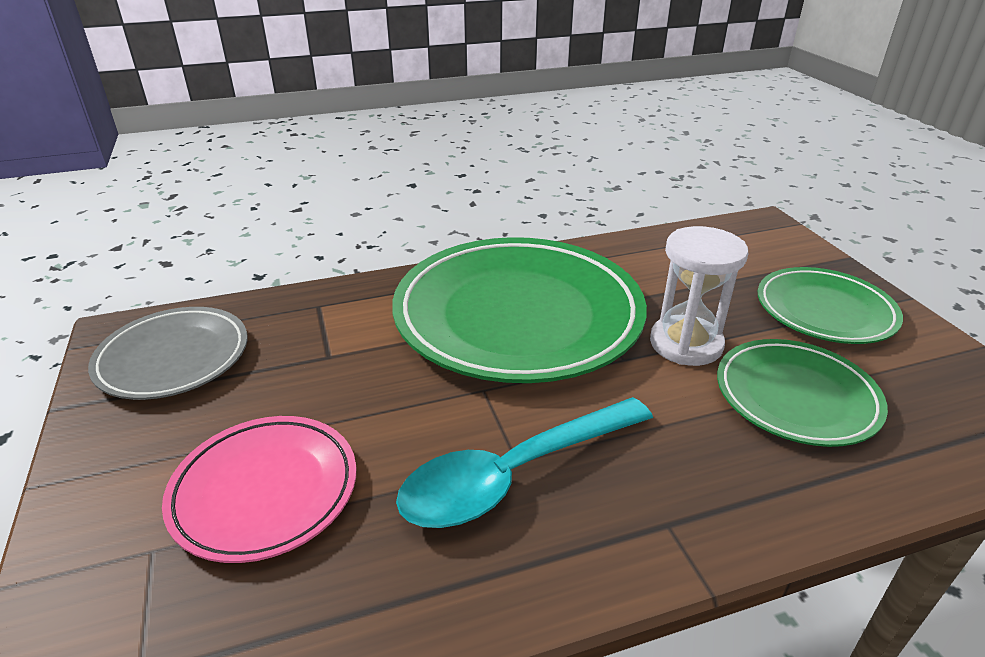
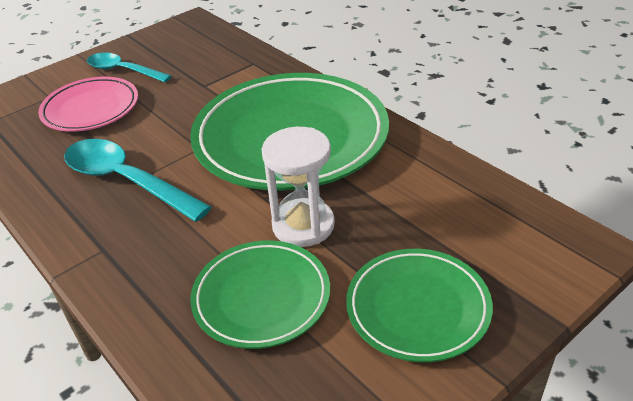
camera: 70 degrees right, 5 degrees up
grey plate [88,307,248,400] -> none
none -> turquoise spoon [87,53,172,82]

